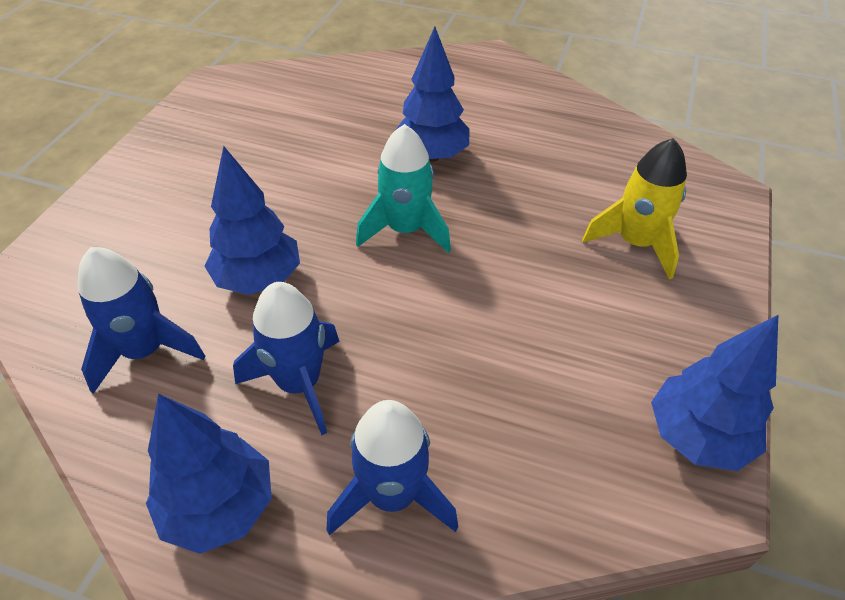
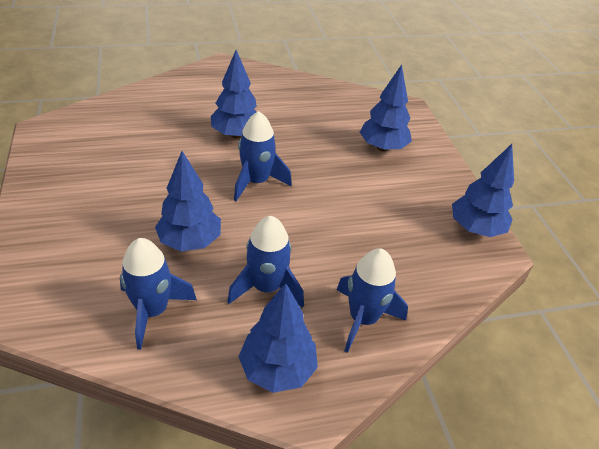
camera: 35 degrees left, 5 degrees down
turquoise rocket [356,124,451,253] -> blue rocket [234,111,292,201]
yellow rocket [582,138,687,280] -> blue tree [360,65,412,152]

